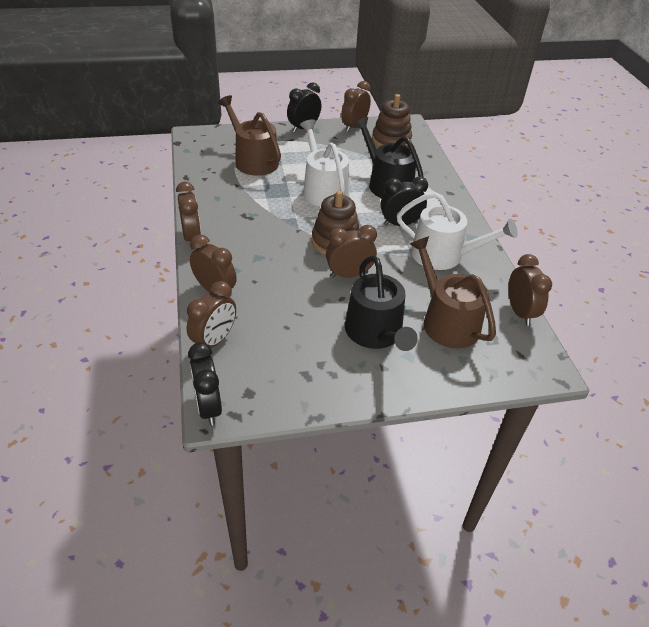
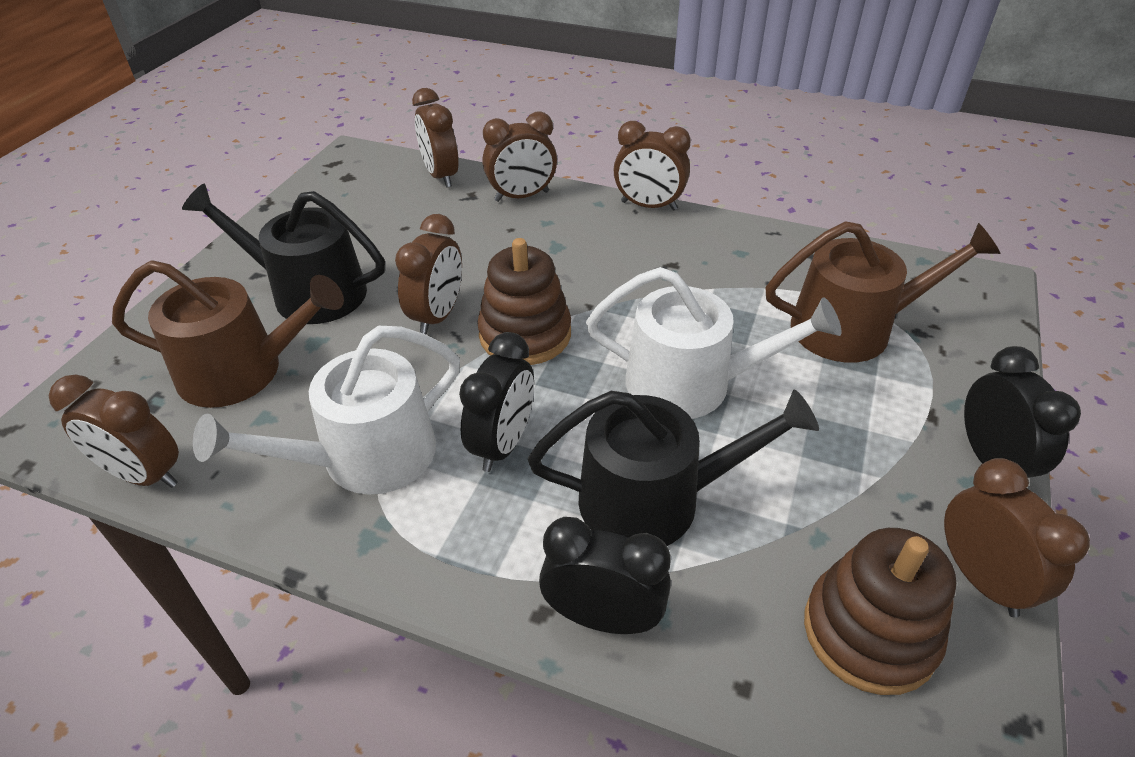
camera: 125 degrees right, 0 degrees up
black clock [188,342,222,425] -> black clock moved to [539,517,671,634]

